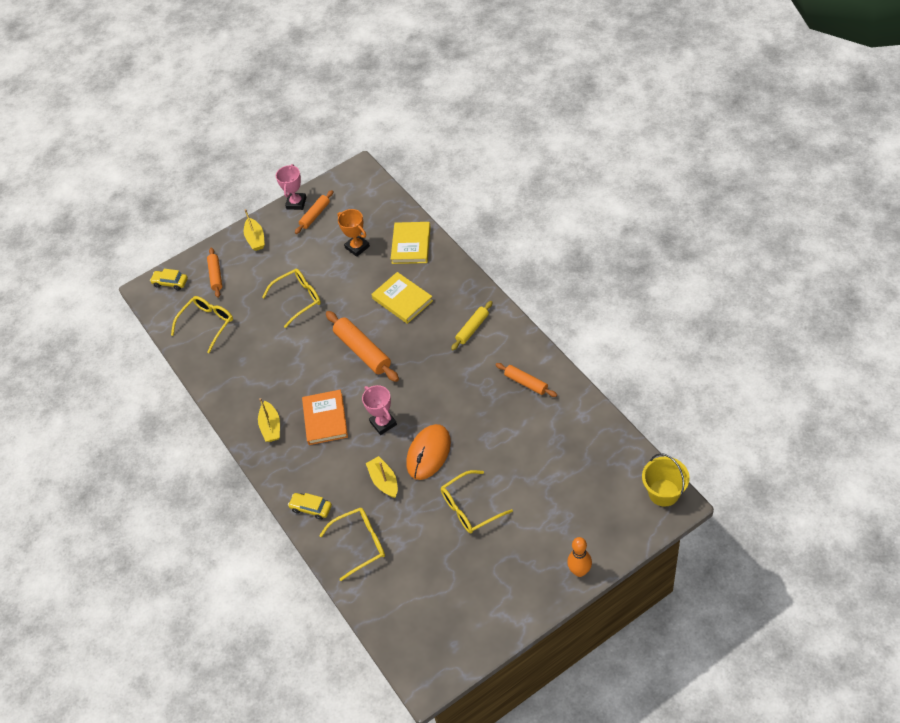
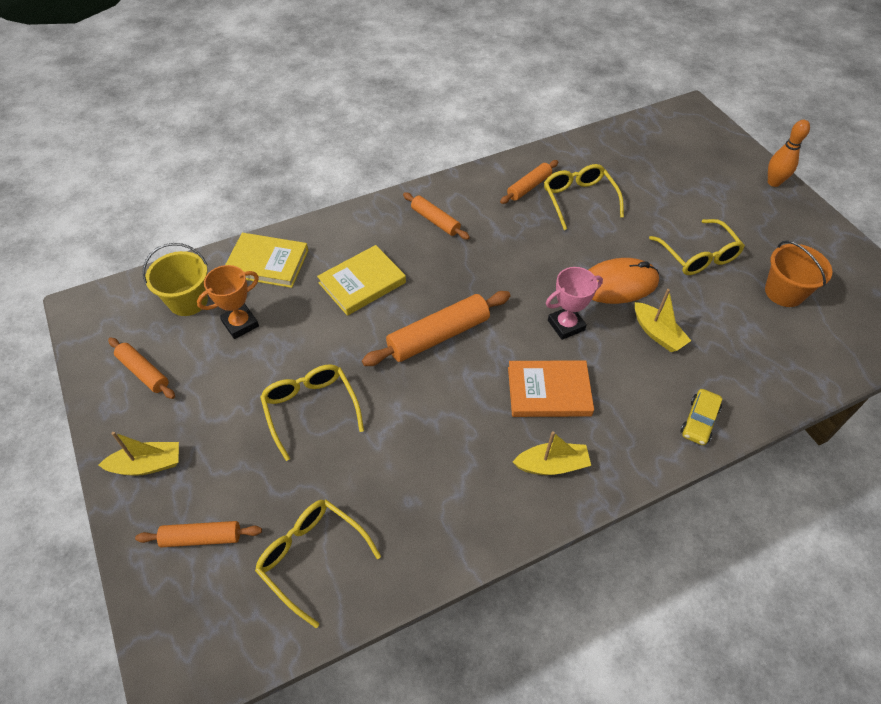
camera: 90 degrees left, 0 degrees up
yellow car [150,269,188,290] -> none
pink trophy [276,164,306,210] -> none
yellow glasses [319,508,385,581] -> yellow glasses moved to [544,164,624,230]
yellow boat [366,456,398,498] -> yellow boat turned 105 degrees counterclockwise [635,289,691,352]
orange mouse [406,424,451,480] -> orange mouse turned 45 degrees counterclockwise [589,258,659,304]
yellow rolling pin [451,301,493,350] -> orange rolling pin [403,192,470,240]
yellow bucket [642,453,690,507] -> yellow bucket moved to [143,243,208,316]
none -> orange bucket [765,240,832,307]

